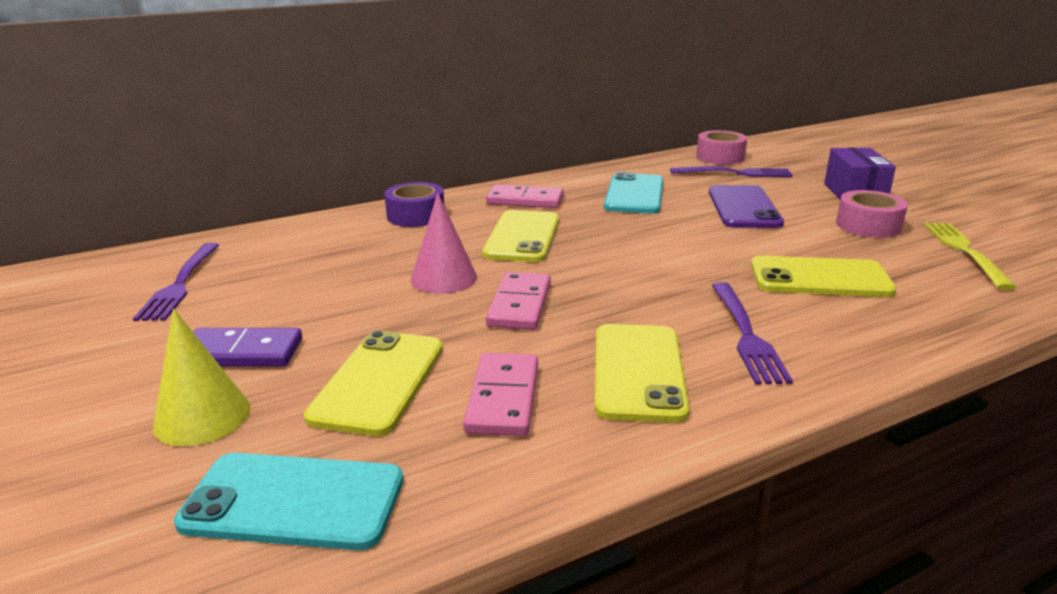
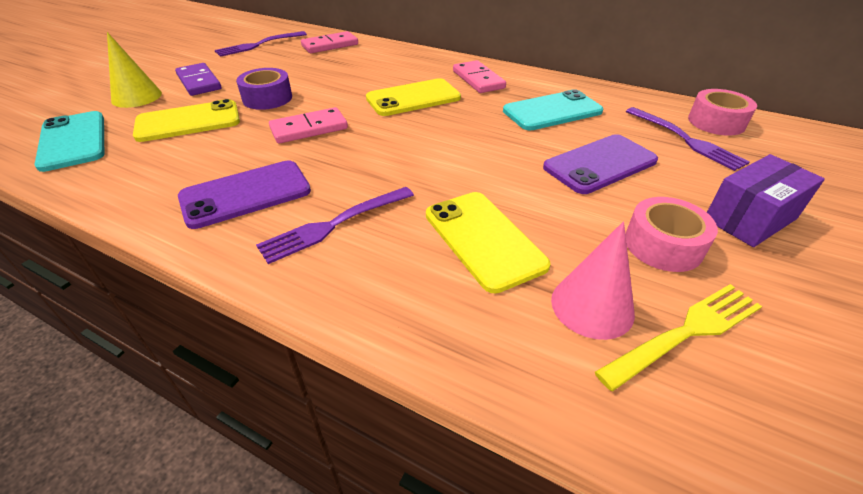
camera: 55 degrees right, 15 degrees up
purple tape [384,182,444,227] -> purple tape moved to [236,68,292,110]
pink cone [411,193,477,294] -> pink cone moved to [551,222,635,340]
pink domino [463,353,538,436] -> pink domino moved to [301,31,358,53]
yellow phone [595,324,690,423] -> purple phone [178,160,311,229]

